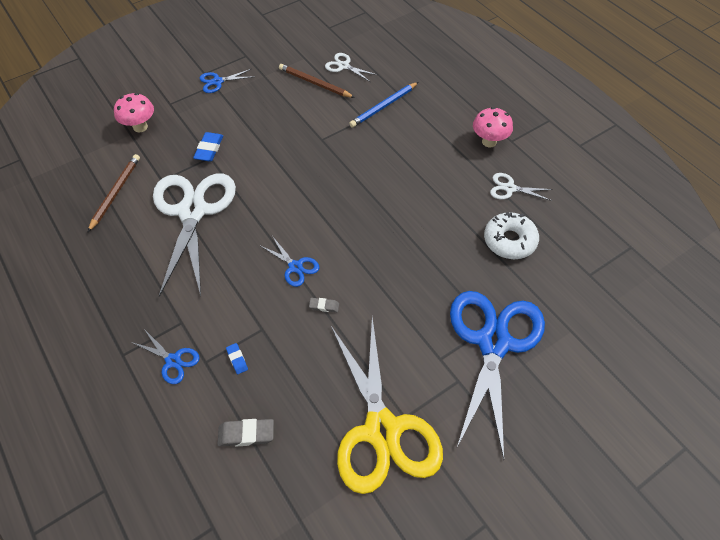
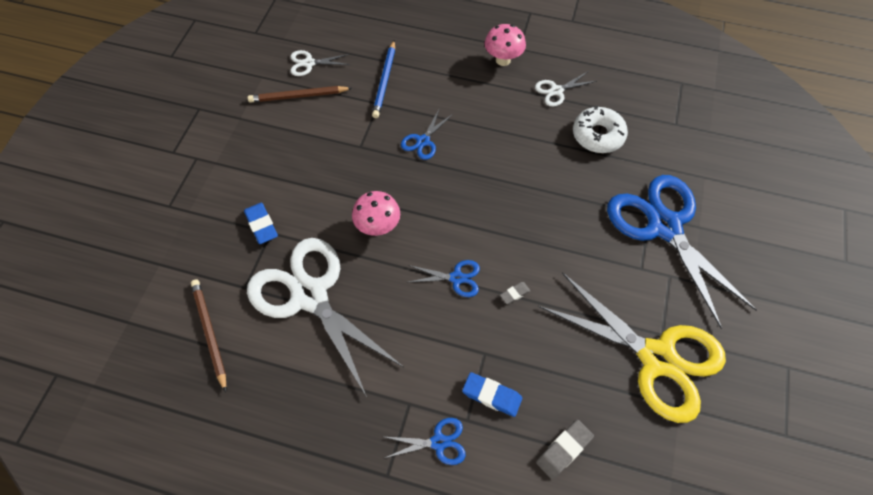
camera: 40 degrees left, 5 degrees up
pink mushroom [114,93,154,133] -> pink mushroom moved to [352,191,400,236]
blue scissors [200,69,252,93] -> blue scissors moved to [401,110,453,160]
blue eraser [226,343,248,374] -> blue eraser [462,372,522,417], size x1.72

